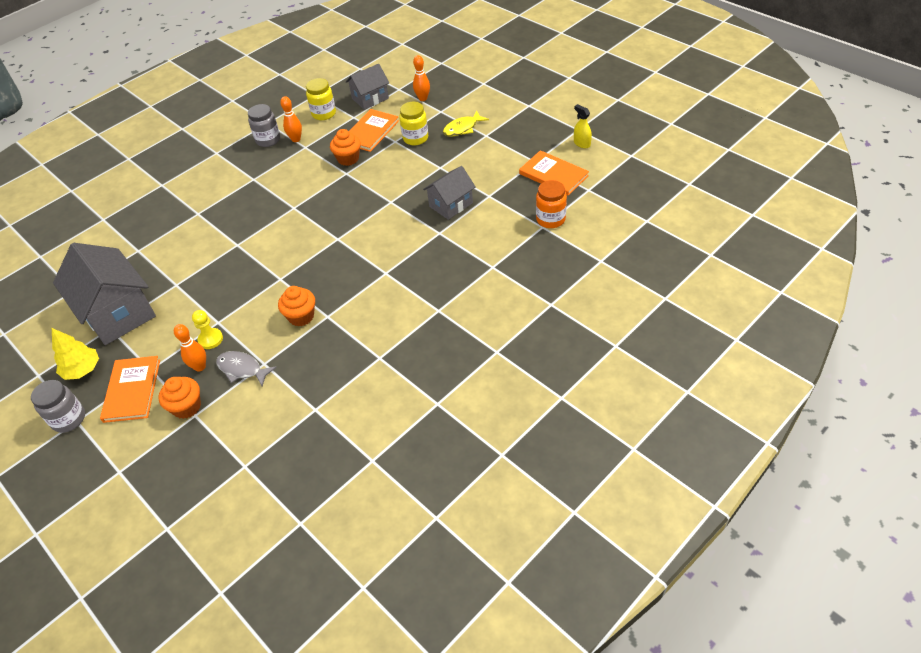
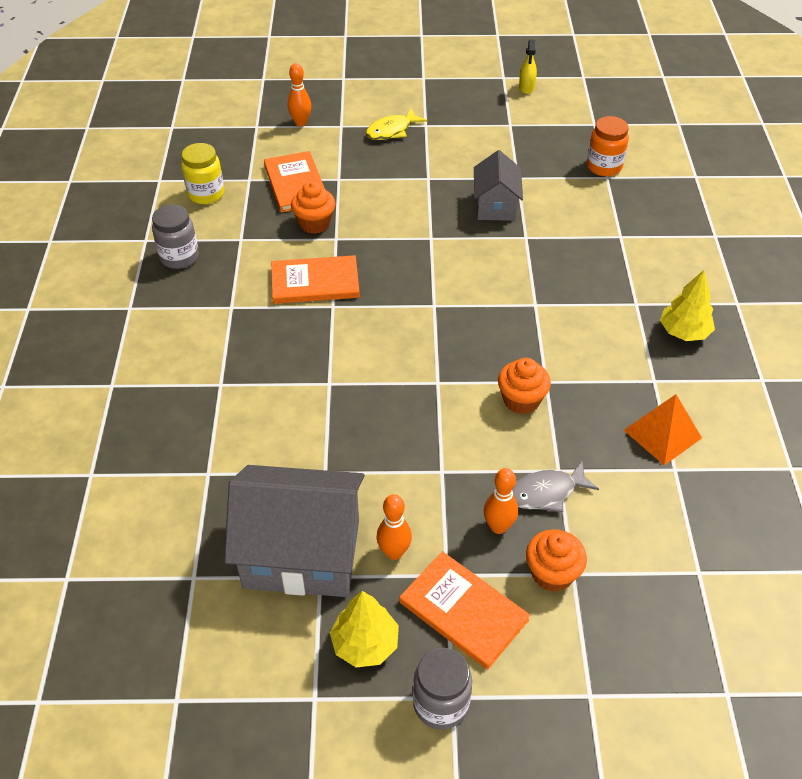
camera: 50 degrees left, 0 degrees up
yellow pawn [192,310,223,349] -> none
orange bowling pin [280,96,302,142] -> orange bowling pin moved to [377,494,412,560]
grey house [346,64,389,110] -> none
yellow jar [399,102,428,145] -> none
yellow fish [443,111,489,137] -> yellow fish turned 45 degrees clockwise [366,108,427,140]
orange book [519,150,589,196] -> orange book moved to [271,255,360,304]
yellow spray bottle [574,104,592,148] -> yellow spray bottle turned 90 degrees counterclockwise [519,40,537,94]
none -> orange pyramid [624,394,702,465]
none -> yellow tree [660,270,715,341]

